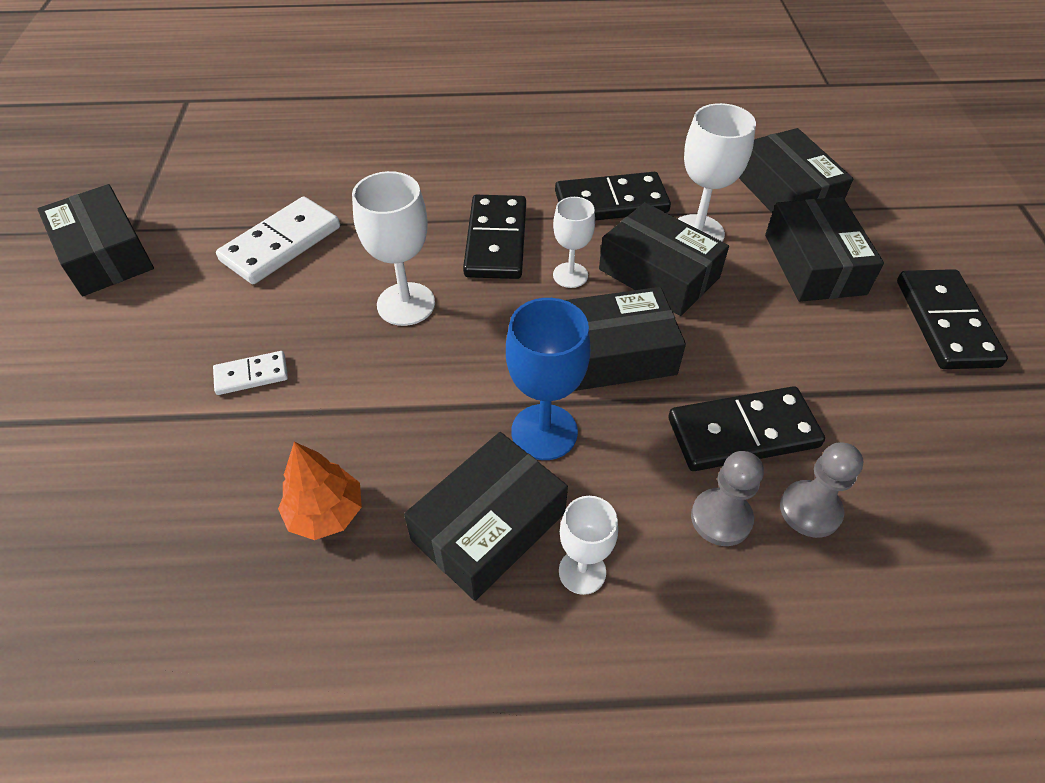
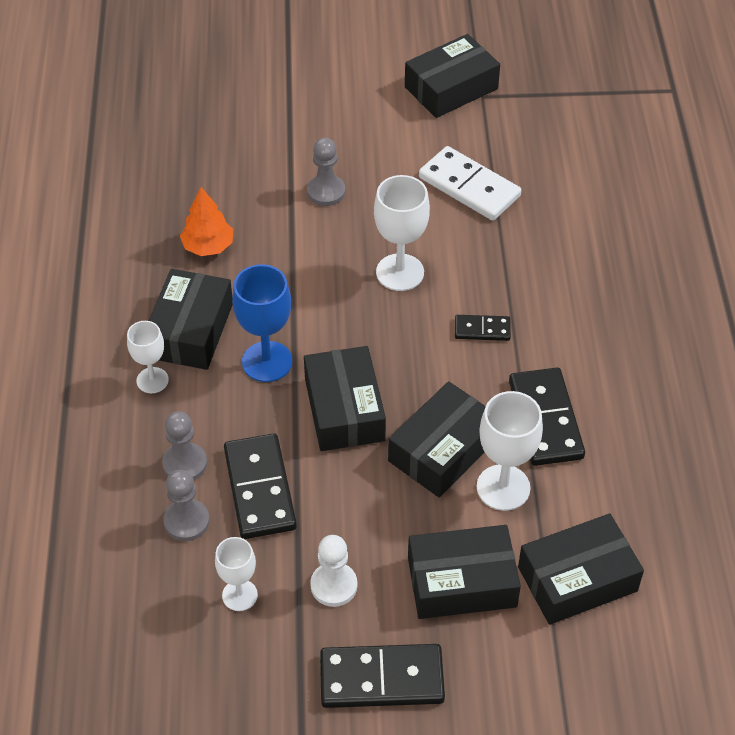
camera: 90 degrees right, 0 degrees up
white domino [213,351,288,395] -> grey pawn [307,138,345,206]
black box [404,432,568,601] -> black box turned 60 degrees clockwise [149,269,233,370]
black domino [463,195,526,279] -> black domino [455,315,511,341], size x0.54
white goblet [553,197,595,288] -> white goblet moved to [215,537,258,611]
none -> white pawn [310,535,357,607]

